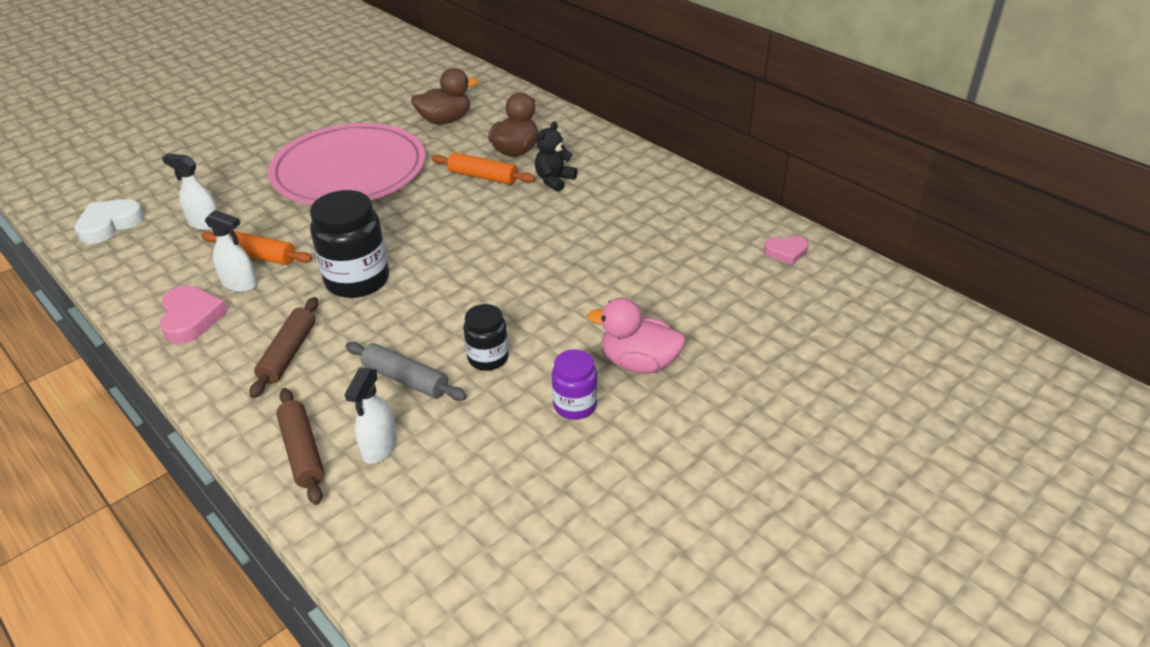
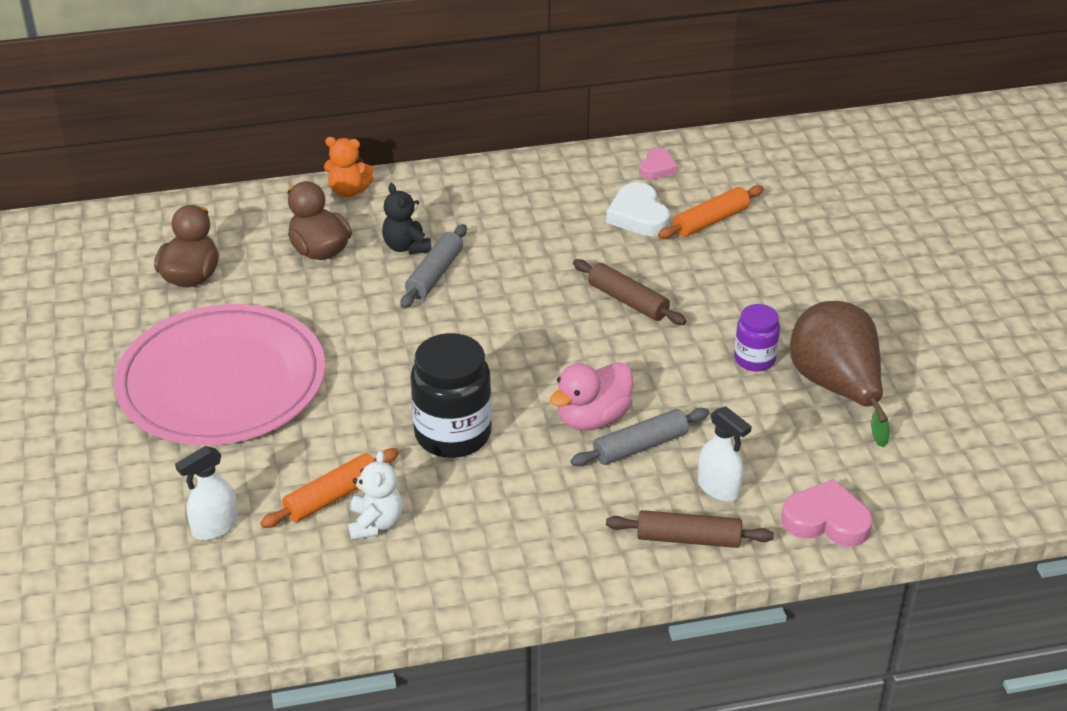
camera: 60 degrees left, 0 degrees up
white heart [74,199,144,244] -> white heart moved to [606,182,670,236]
pink heart [160,285,228,344] -> pink heart moved to [781,479,873,546]
white spray bottle [205,210,257,292] -> white teddy bear [348,451,403,540]
brown rolling pin [250,297,318,398] -> brown rolling pin moved to [573,259,687,325]
orange rolling pin [431,152,535,185] -> orange rolling pin moved to [658,185,764,239]
black jar [463,304,509,371] -> none
pink duck [587,298,686,374] -> pink duck moved to [550,362,633,430]
none -> orange teddy bear [324,137,374,198]
none -> grey rolling pin [400,224,467,308]
none -> brown pear [790,301,890,447]

